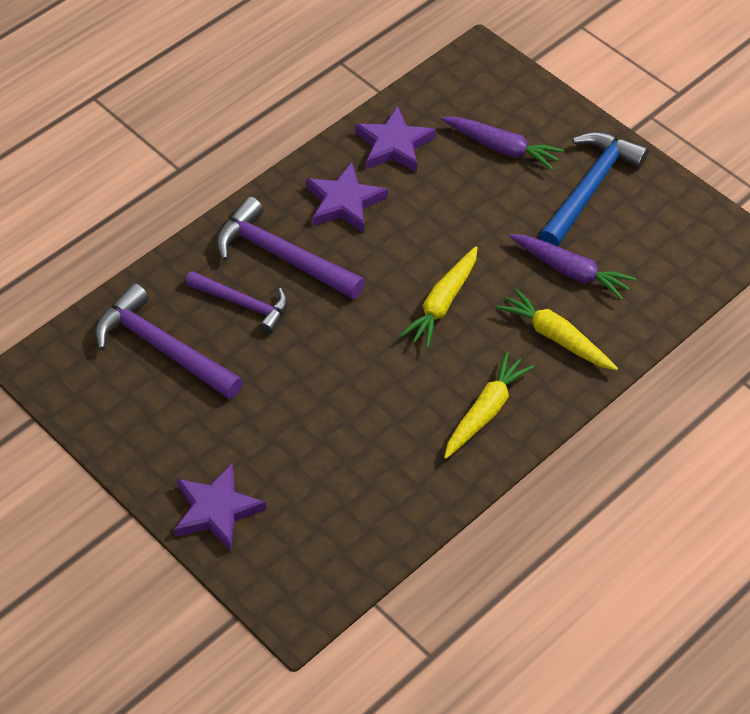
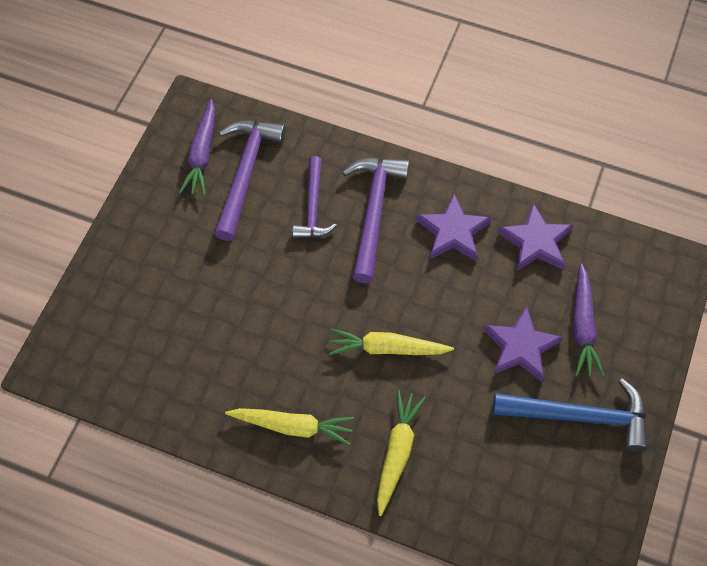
camera: 65 degrees right, 10 degrees up
purple star [174,463,267,551] -> purple star moved to [483,305,563,382]
purple carrot [509,234,636,300] -> purple carrot moved to [179,99,215,196]

